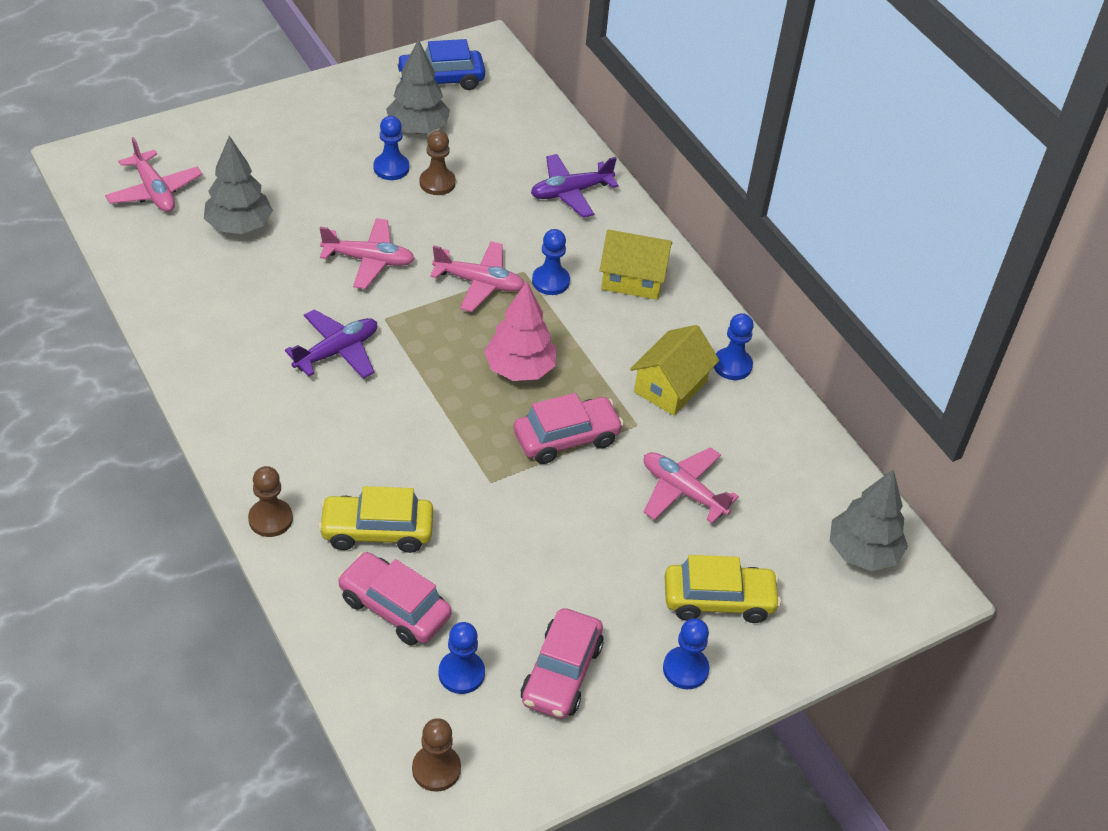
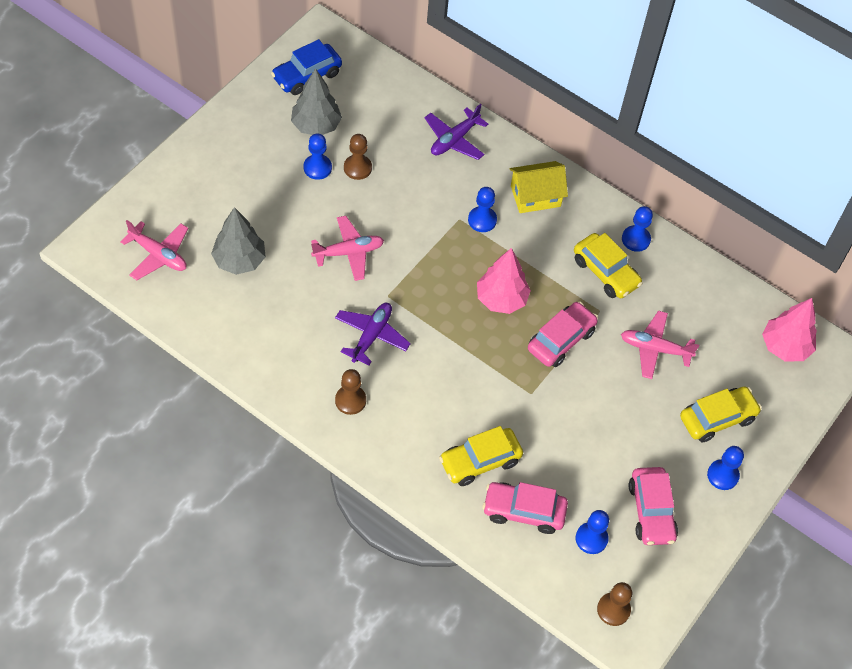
camera: 25 degrees left, 10 degrees up
brown pawn [248,466,293,537] -> brown pawn moved to [335,369,366,415]
pink plane [430,241,524,312] -> none
yellow house [630,325,719,416] -> yellow car [574,233,643,298]
grey tree [830,469,908,571] -> pink tree [762,298,817,361]

